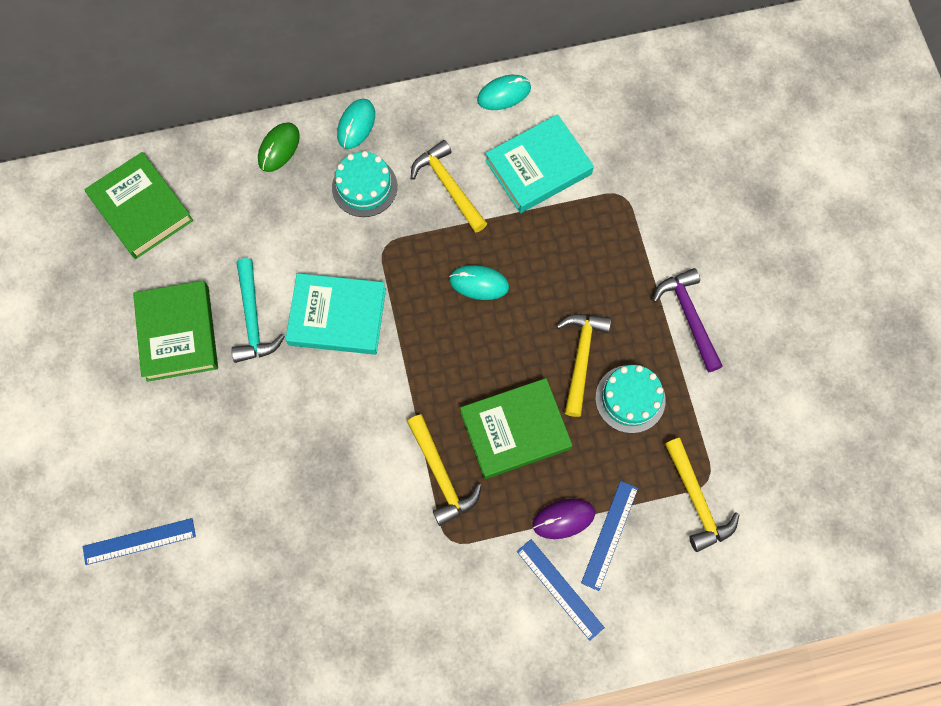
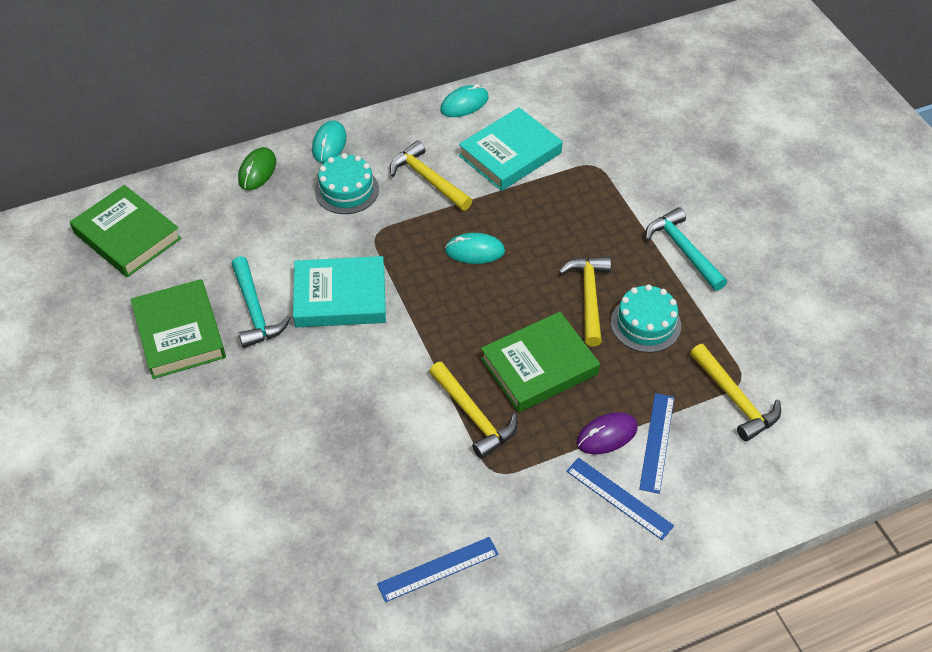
camera: 10 degrees left, 20 degrees down
blue ruler [83,518,196,565] -> blue ruler moved to [377,537,499,602]
purple hammer [653,268,723,372] -> turquoise hammer [646,207,727,291]

